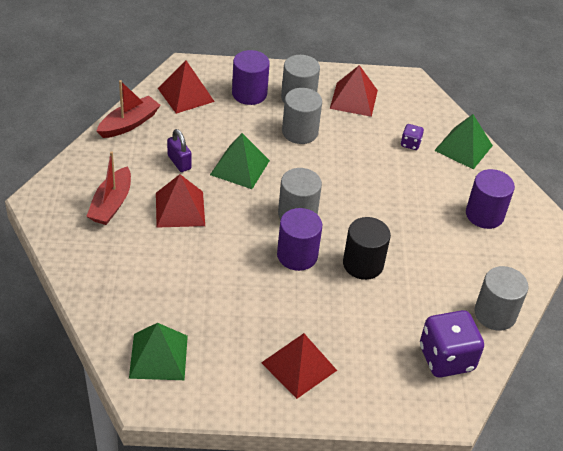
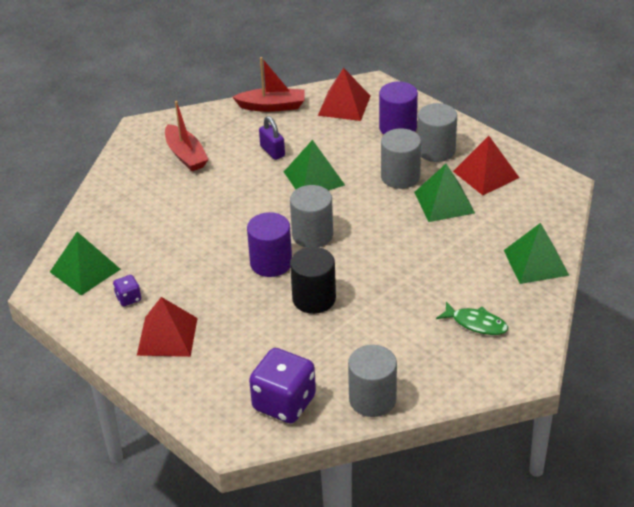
camera: 50 degrees right, 5 degrees down
red boat [86,151,131,225] -> red boat turned 90 degrees counterclockwise [165,101,209,171]
red pyramid [156,174,205,228] -> none
purple padlock [167,129,192,172] -> purple padlock turned 45 degrees counterclockwise [259,116,285,160]
purple dice [401,124,424,150] -> purple dice moved to [113,275,141,306]
purple cylinder [466,169,515,229] -> green fish [436,302,508,335]
none -> green pyramid [414,164,475,222]

